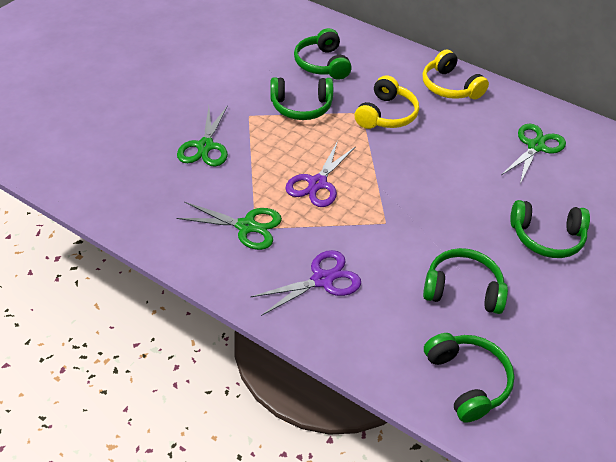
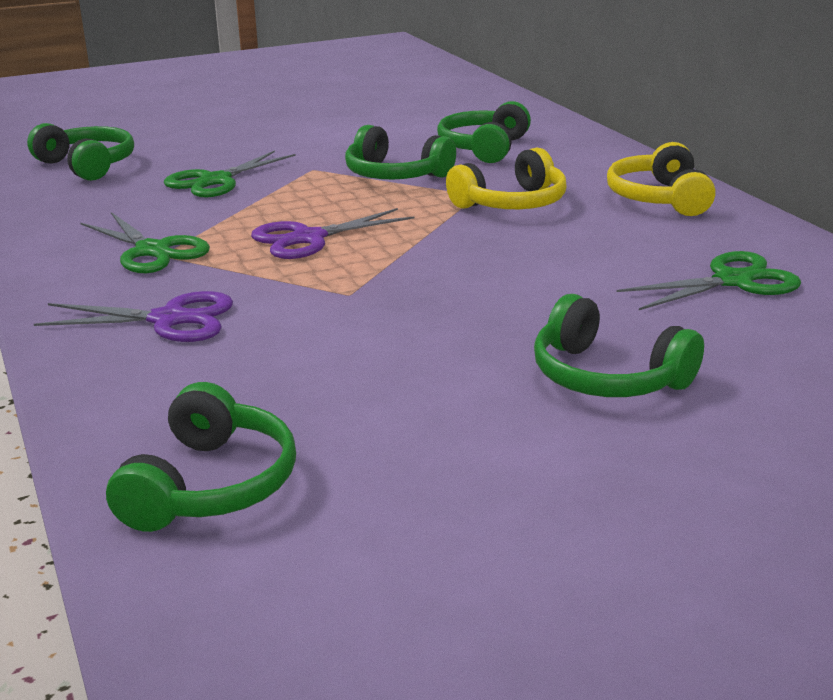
camera: 35 degrees right, 20 degrees down
green headphones [423,248,508,314] -> green headphones moved to [27,123,134,181]

